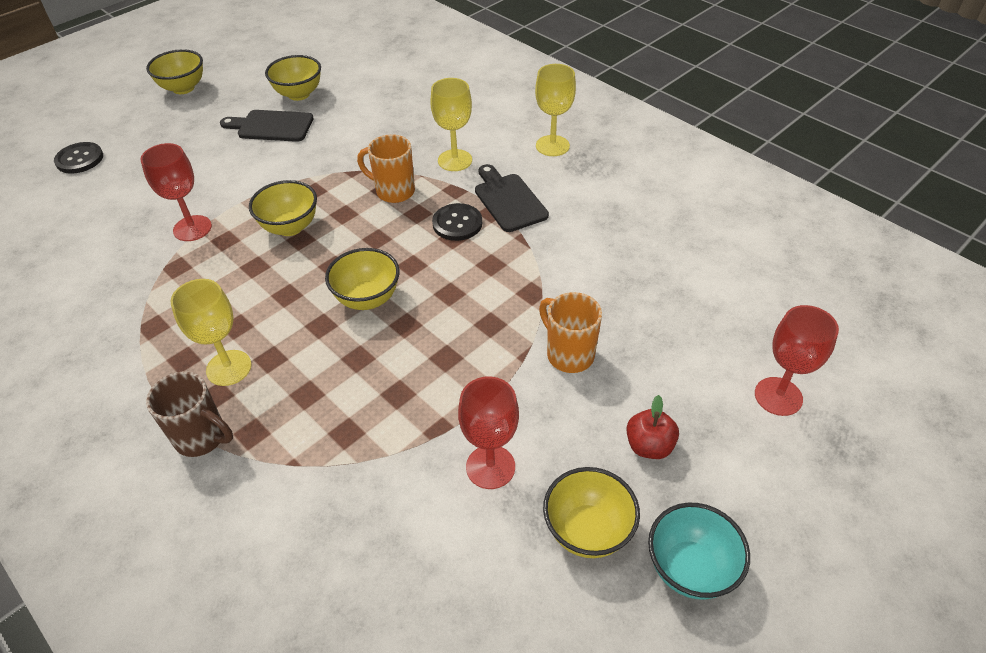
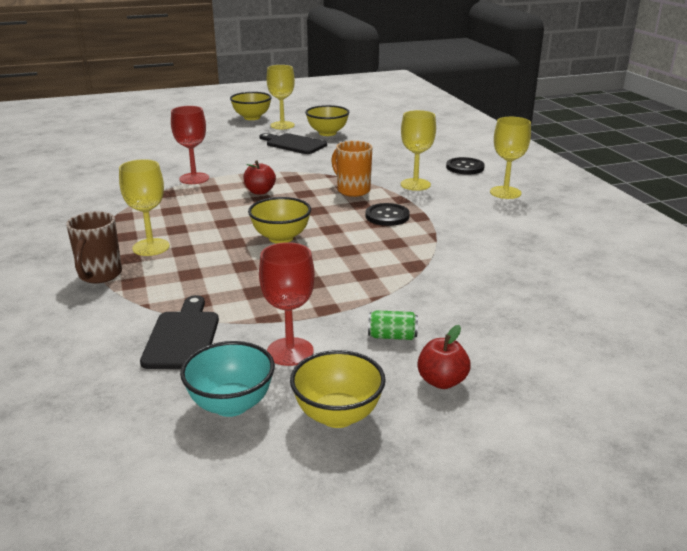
camera: 25 degrees right, 20 degrees down
black button [54,142,103,174] -> black button moved to [446,157,485,174]
brown mug [146,371,233,457] -> brown mug turned 45 degrees clockwise [66,211,122,283]
yellow bowl [249,180,317,236] -> red apple [243,160,276,195]
black cutting board [475,164,549,232] -> black cutting board moved to [140,295,219,369]
orange mug [539,292,602,373] -> none
turquoise bowl [648,503,750,600] -> turquoise bowl moved to [180,341,275,417]
red goblet [755,305,839,416] -> none
none -> yellow goblet [267,65,295,129]
none -> green can [368,310,418,340]

